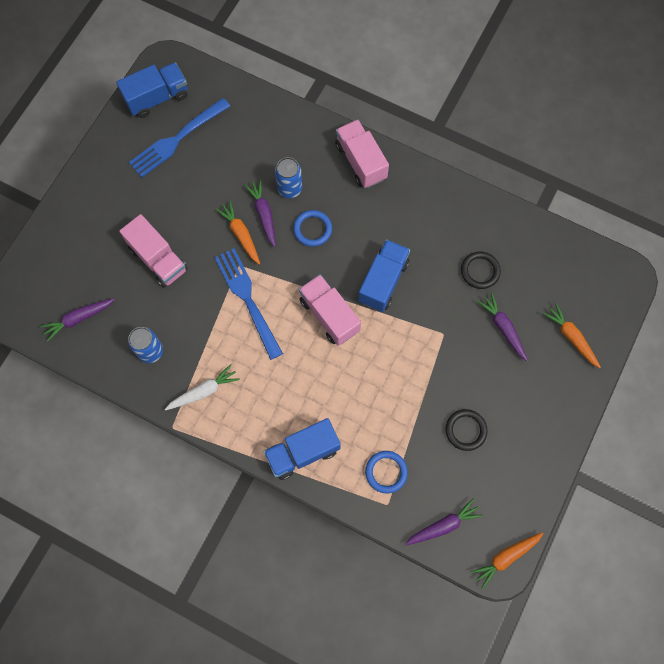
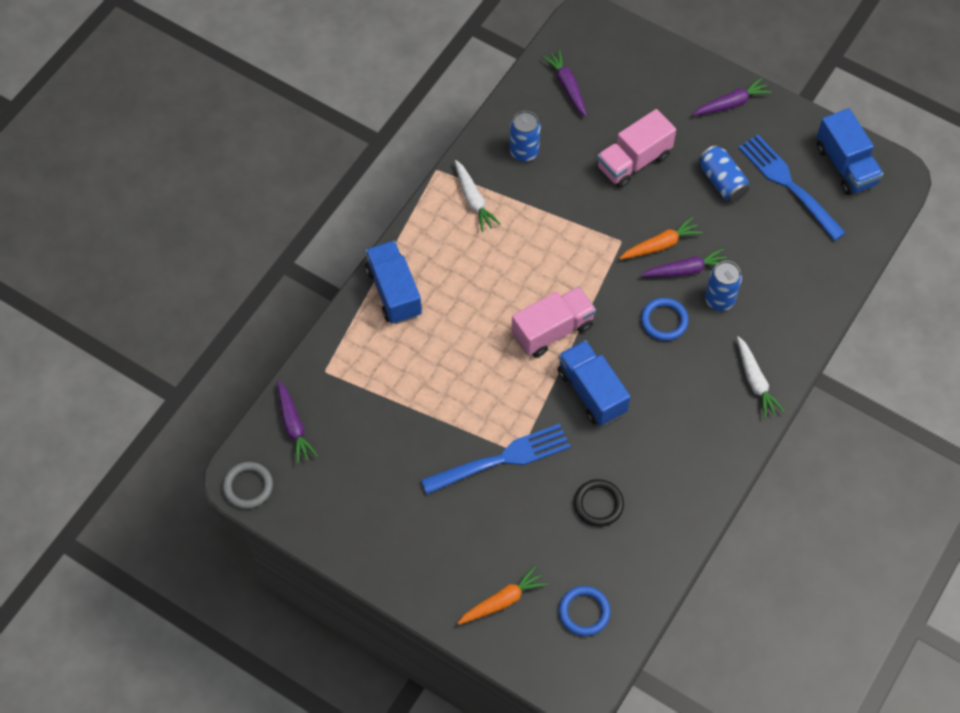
camera: 95 degrees right, 10 degrees down
blue fork [215,248,283,360] -> blue fork moved to [421,424,570,494]
pink truck [335,120,389,188] -> white carrot [737,336,785,419]
blue truck [358,239,410,312] -> blue truck turned 150 degrees counterclockwise [557,340,631,426]
blue ring [365,451,408,494] -> blue ring moved to [559,586,611,636]
black ring [445,409,488,451] -> none
orange carrot [471,532,544,589] -> grey ring [223,462,273,509]
purple carrot [477,292,528,361] -> purple carrot moved to [692,78,772,116]
none -> blue can [699,145,749,202]

